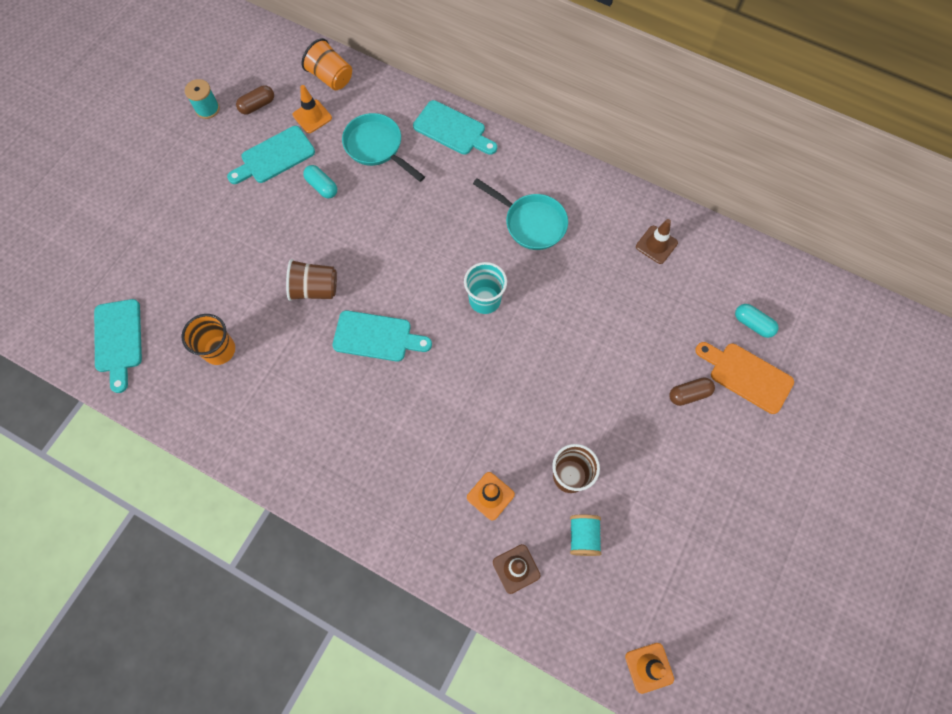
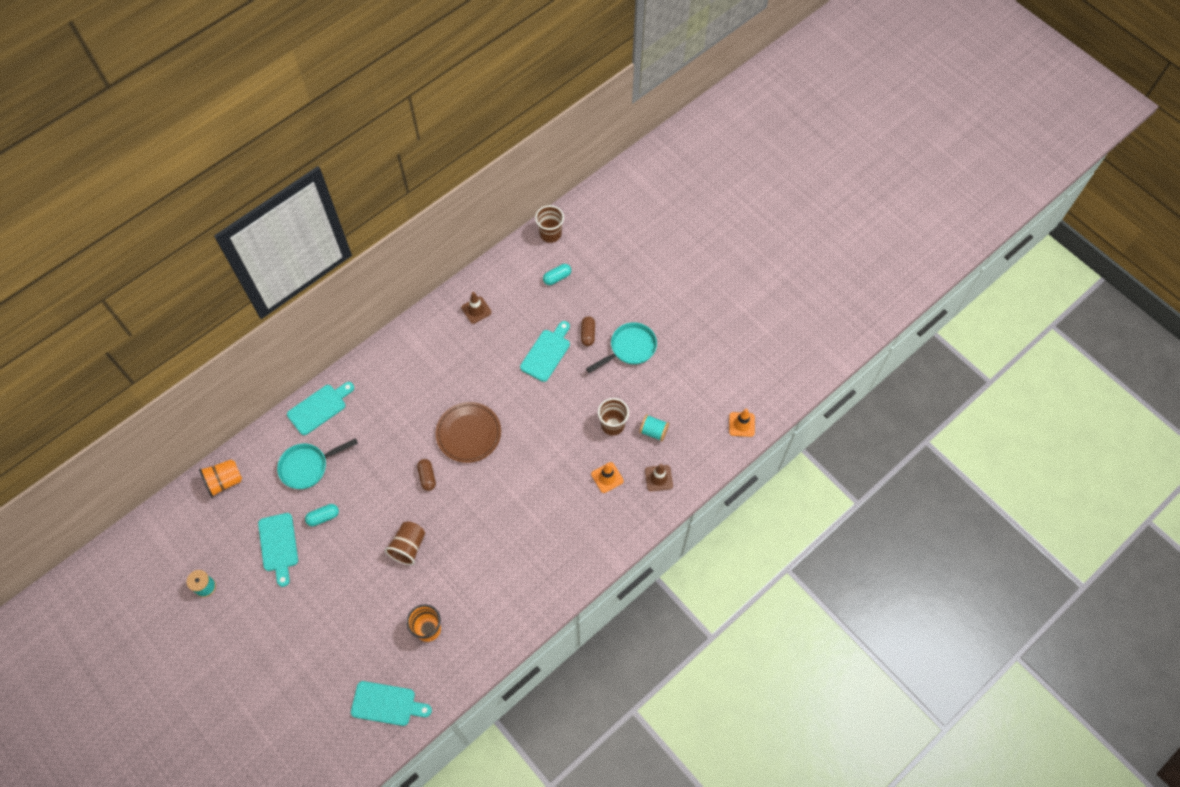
camera: 70 degrees left, 5 degrees down
brown capsule [236,85,274,114] -> brown capsule moved to [417,459,436,491]
orange traffic cone [293,85,332,133] -> none
turquoise cutting board [332,310,432,362] -> turquoise cutting board moved to [520,321,570,382]
turquoise cup [464,262,507,314] -> brown plate [436,402,501,463]
turquoise pan [473,178,568,250] -> turquoise pan moved to [586,322,657,373]
orange cutting board [695,342,794,414] -> none
none -> brown cup [535,205,564,243]

